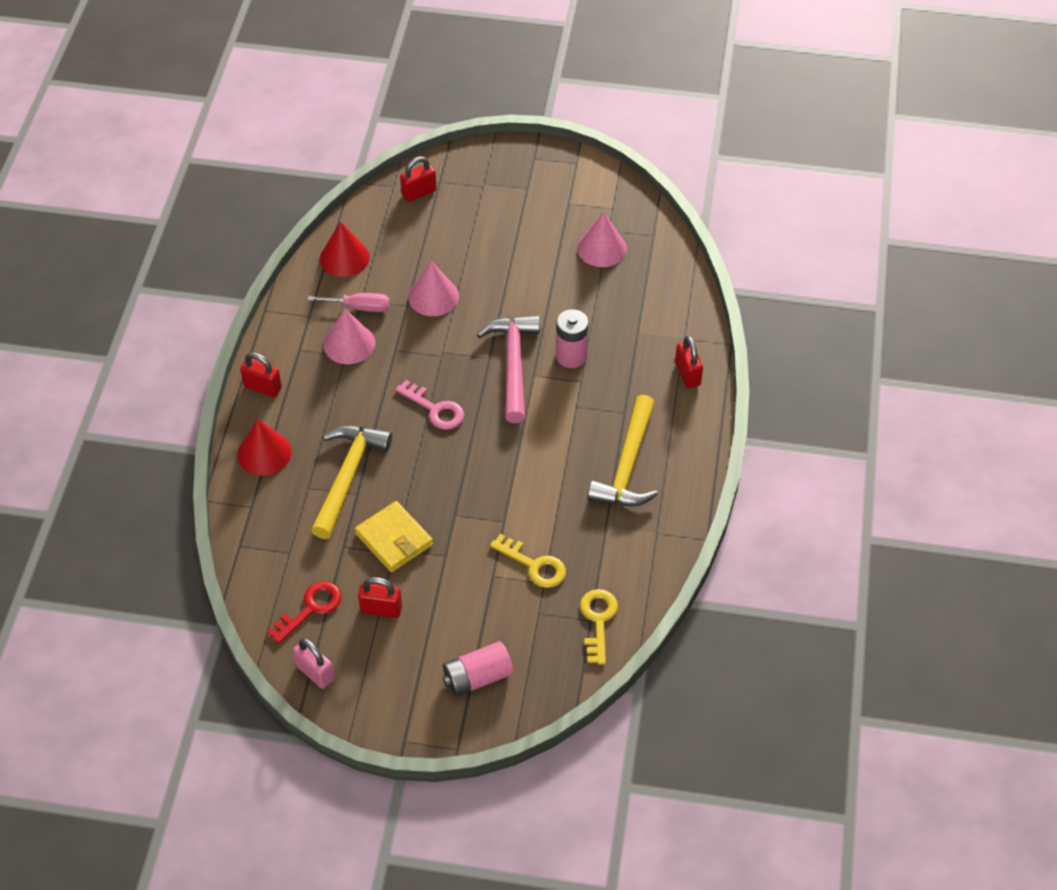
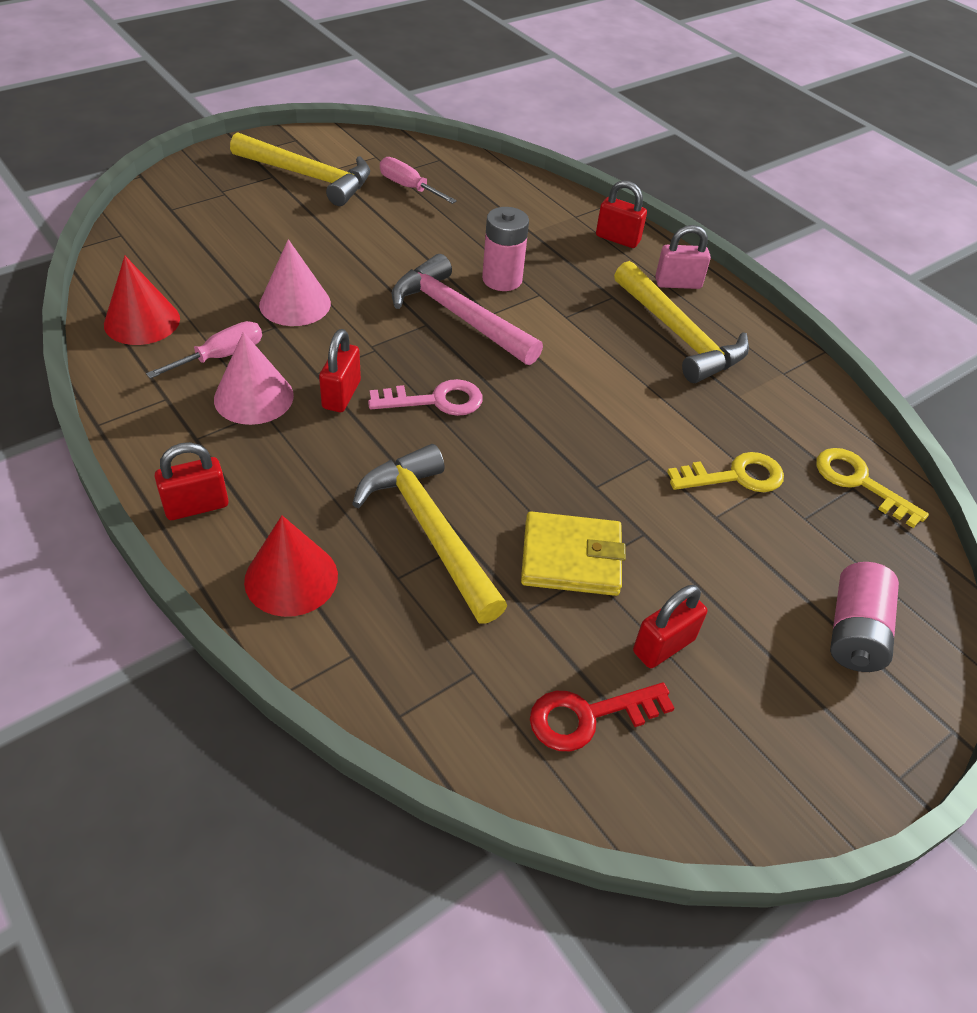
camera: 50 degrees left, 5 degrees down
red key [267,581,342,644] -> red key turned 105 degrees counterclockwise [530,683,674,751]
pink padlock [293,638,334,689] -> pink padlock moved to [655,225,711,289]
red padlock [400,156,437,202] -> red padlock moved to [319,329,361,412]
pink cone [577,212,627,267] -> pink screwdriver [380,157,457,204]
none -> yellow hammer [230,132,370,206]

